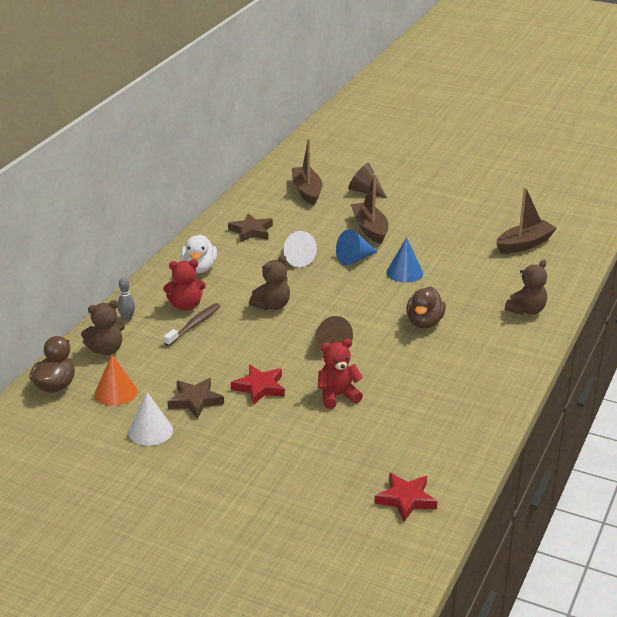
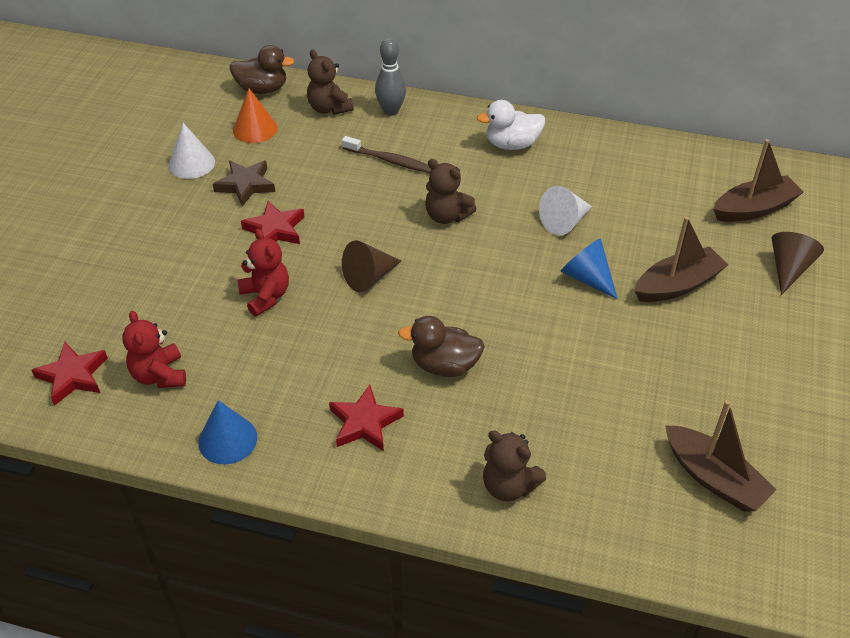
camera: 80 degrees right, 15 degrees up
grey bowling pin [117,278,135,321] -> grey bowling pin [375,38,406,116], size x1.56
red teddy bear [163,259,206,311] -> red teddy bear moved to [122,310,186,388]
brown star [228,213,273,242] -> none
blue cone [386,237,423,283] -> blue cone moved to [198,400,257,465]
none -> red star [329,385,404,451]

